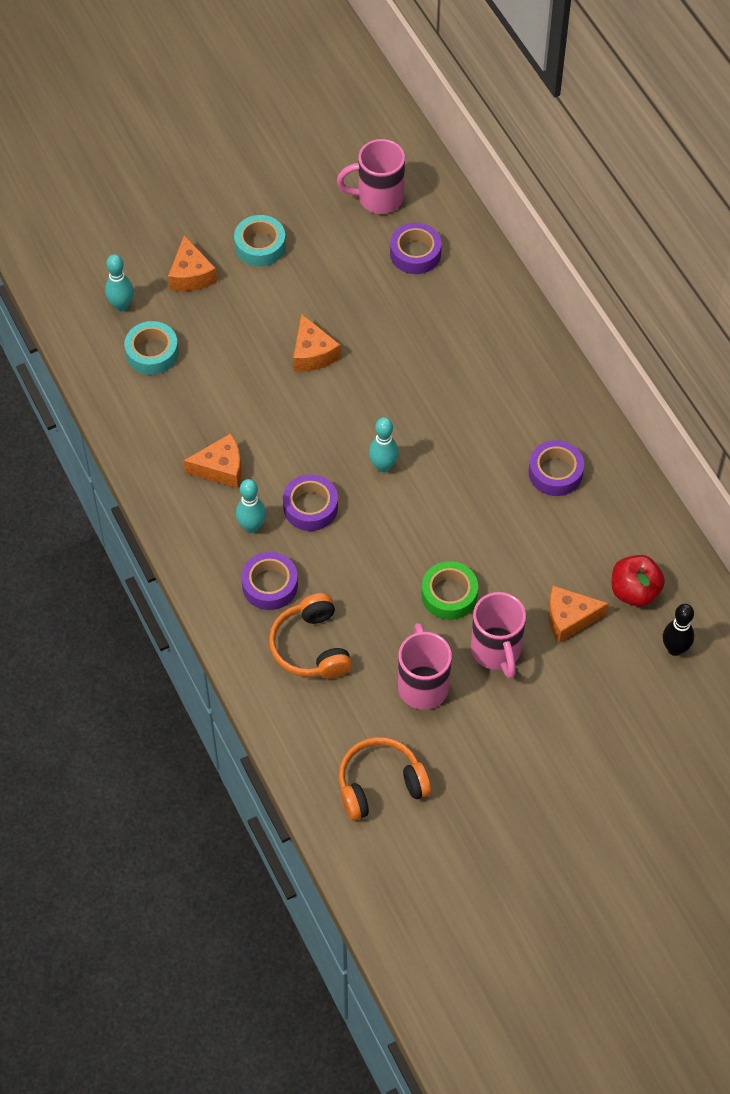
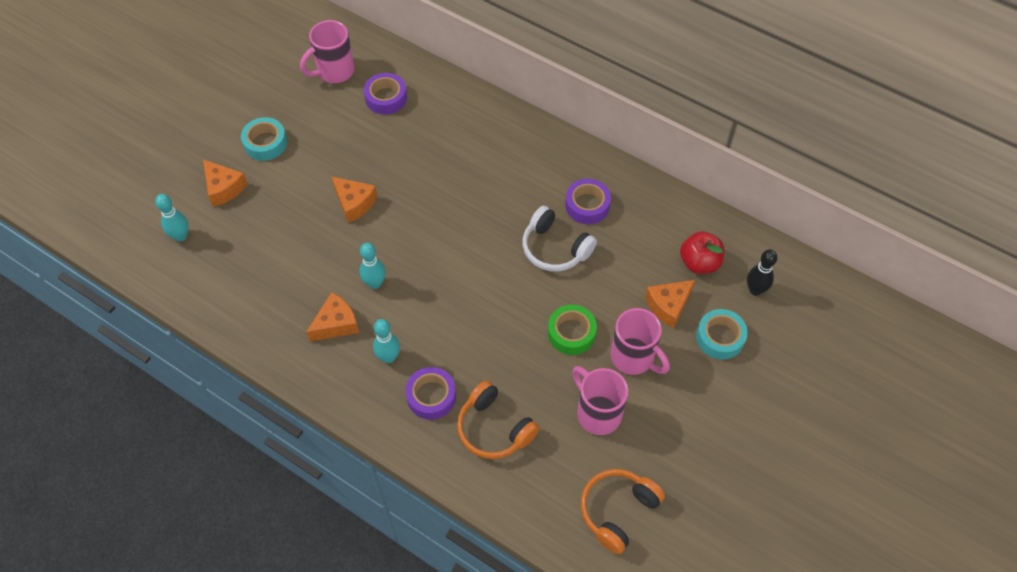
camera: 30 degrees left, 0 degrees up
turquoise tape [125,321,179,375] -> turquoise tape moved to [696,309,748,359]
purple tape [283,474,338,531] -> none
turquoise bowling pin [369,417,399,472] -> turquoise bowling pin moved to [360,243,386,289]
none -> white headphones [522,206,597,271]

